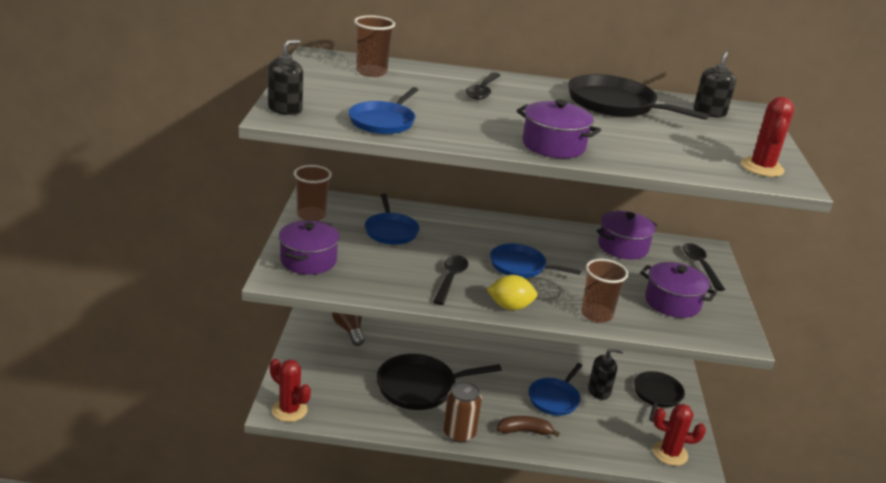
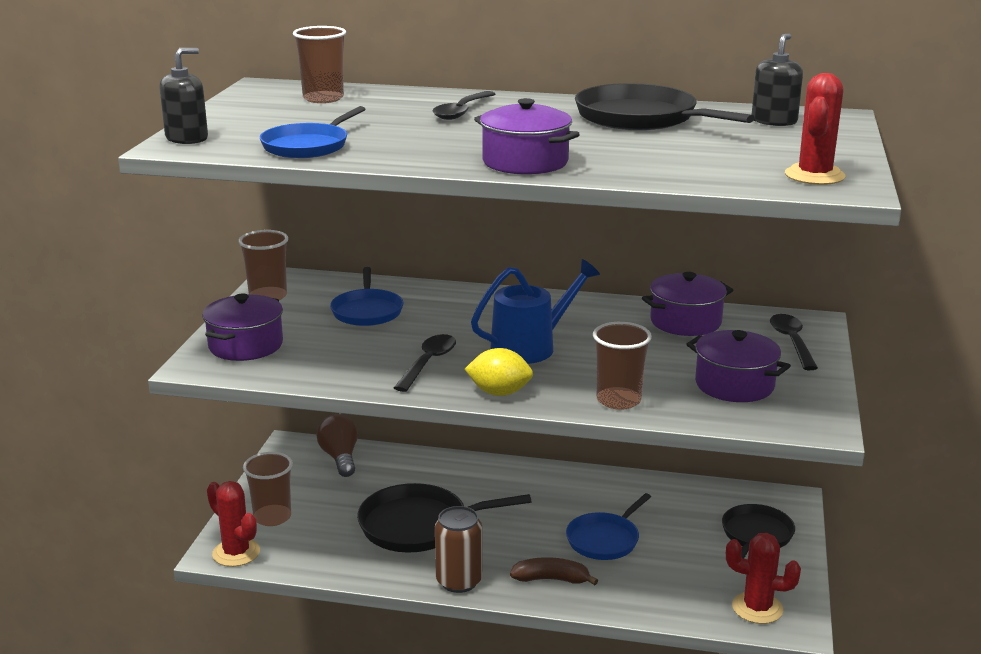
camera: 10 degrees right, 5 degrees down
blue pan [490,243,581,278] -> blue watering can [471,259,600,364]
black soap dispenser [588,349,623,400] -> none
none -> brown cup [243,452,293,526]

